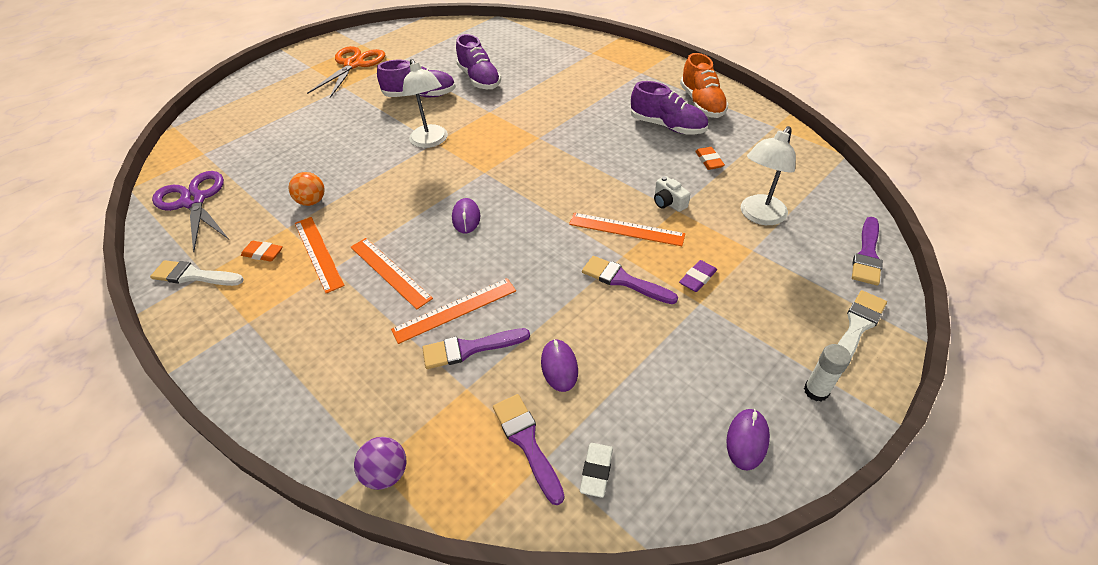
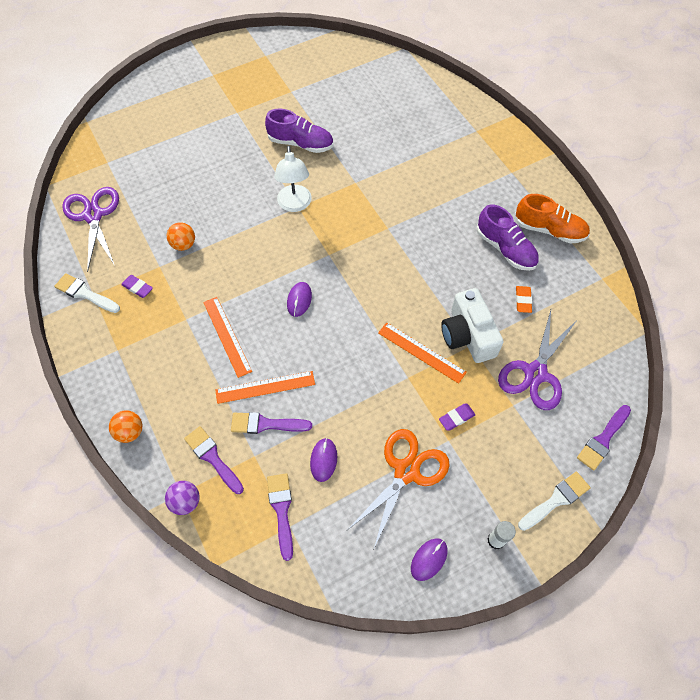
camera: 15 degrees right, 15 degrees up
orange eraser [241,241,283,262] -> purple eraser [121,275,153,298]
orange ruler [295,217,345,294] -> none
orange scissors [307,46,385,98] -> orange scissors moved to [347,429,450,548]
purple shoe [456,34,501,89] -> none
white eraser [580,443,613,498] -> none
purple brush [582,256,678,304] -> purple brush moved to [184,426,244,494]
white camera [654,176,690,212] -> white camera [441,288,504,363], size x2.11
orange shoe [680,53,729,118] -> orange shoe turned 75 degrees counterclockwise [514,194,590,244]
white lamp [741,126,796,225] -> purple scissors [498,310,578,410]
none -> orange ball [109,410,142,443]

